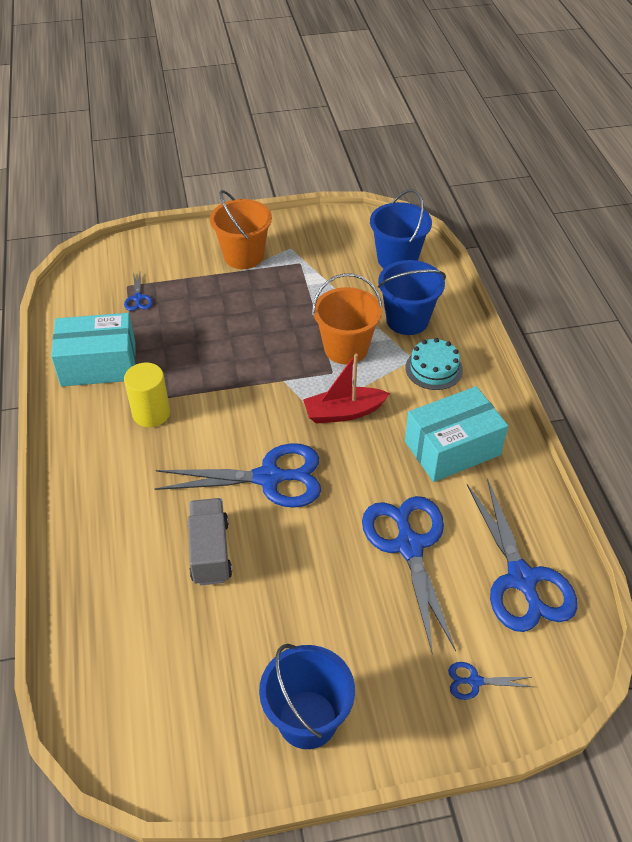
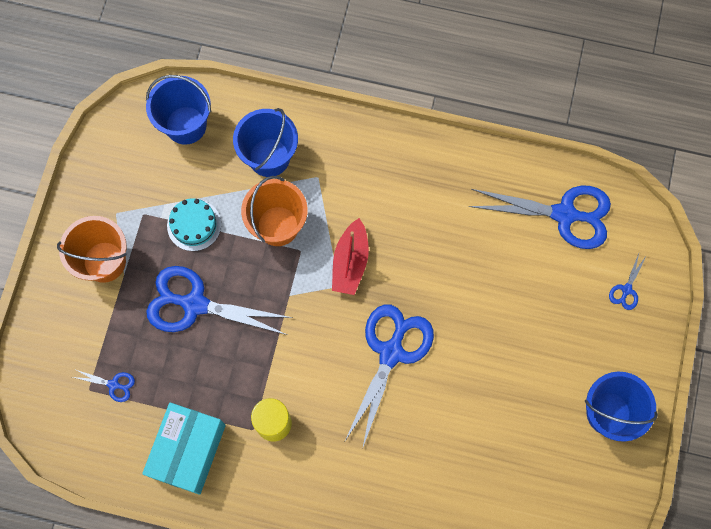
camera: 65 degrees left, 25 degrees up
grey truck [188,498,232,585] -> none
blue scissors [362,496,456,655] -> blue scissors moved to [146,266,293,335]
turquoise cake [405,338,463,390] -> turquoise cake moved to [167,198,221,251]
turquoise box [405,386,508,482] -> none

